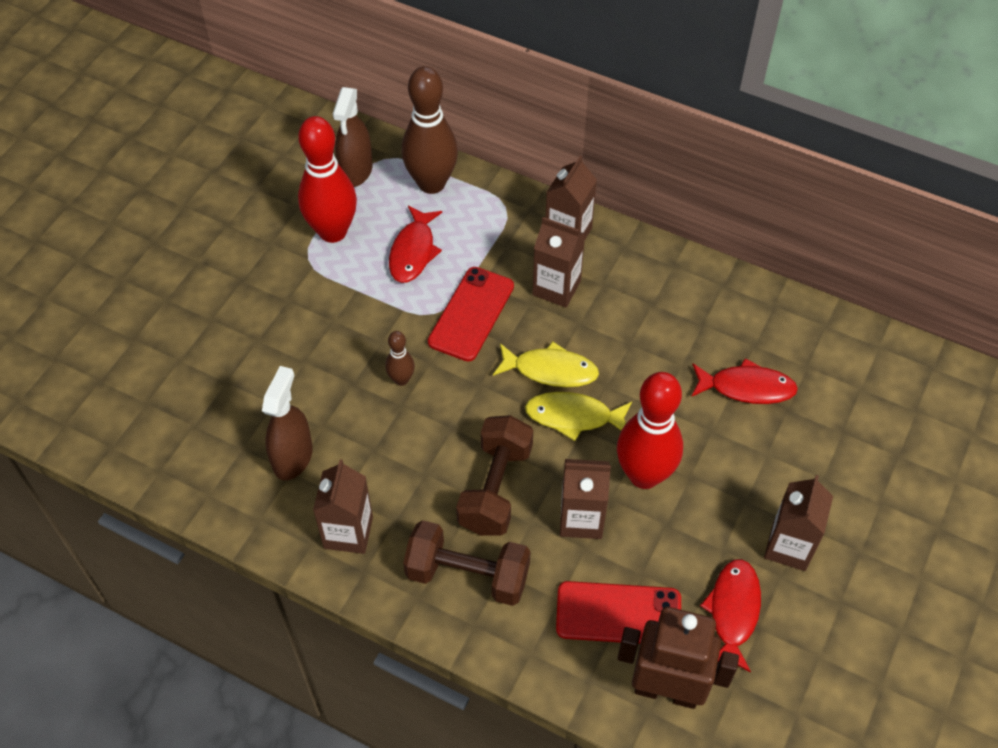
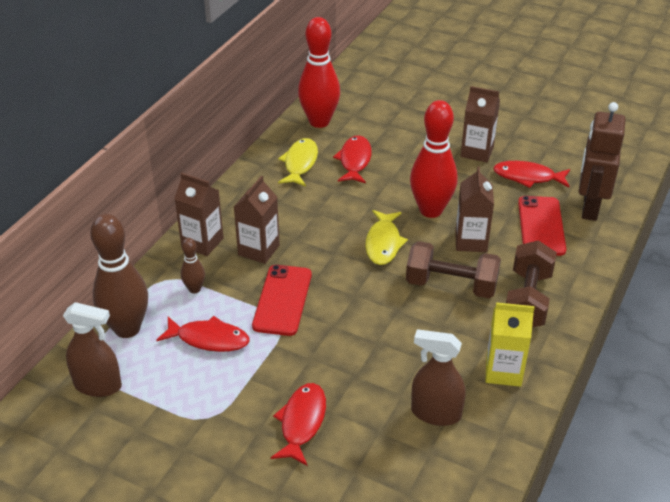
camera: 90 degrees left, 15 degrees down
red bowling pin [298,116,357,243] -> red bowling pin moved to [298,17,340,128]
brown carton [313,459,373,554] -> yellow carton [485,302,534,387]
brown bowling pin [385,331,415,386] -> brown bowling pin moved to [181,238,205,293]
red phone [428,267,514,362] -> red phone turned 75 degrees clockwise [252,265,312,336]
yellow fish [493,341,599,387] -> yellow fish moved to [278,138,318,187]
none -> red fish [271,383,326,466]

